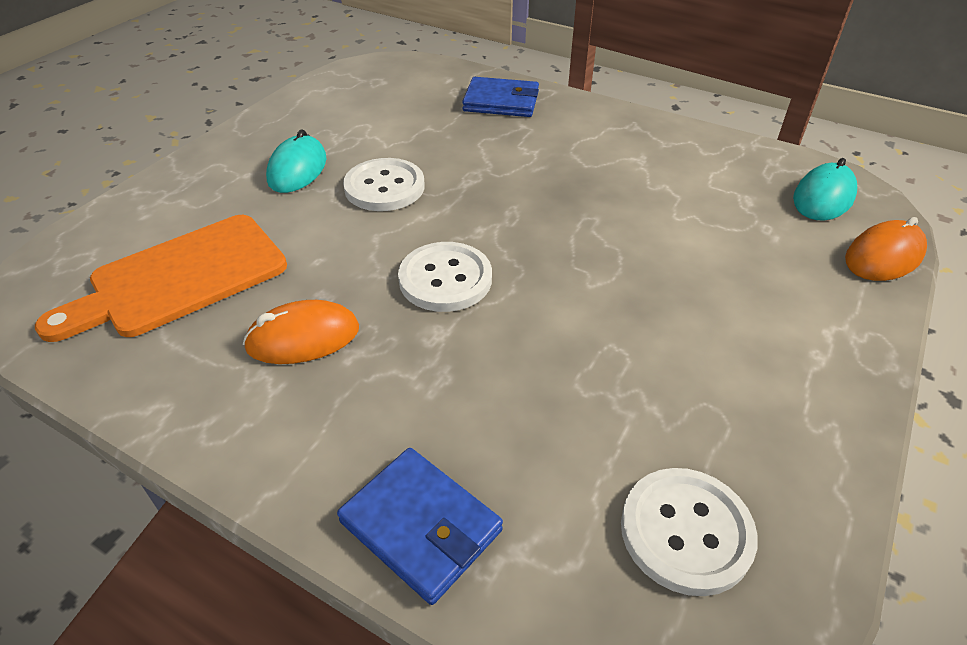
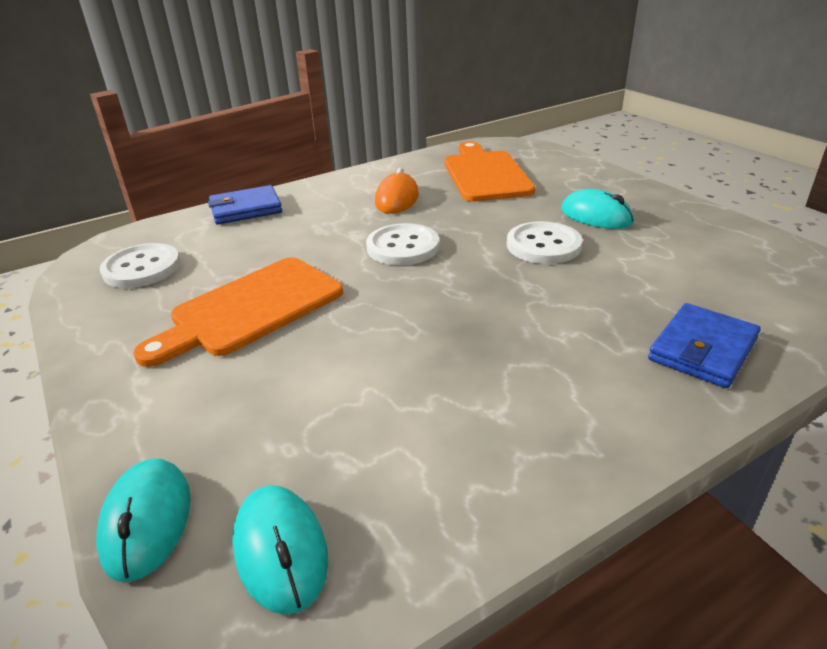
camera: 120 degrees right, 10 degrees down
orange mouse [845,217,927,281] -> turquoise mouse [96,459,191,582]
none -> orange cutting board [133,257,343,367]

